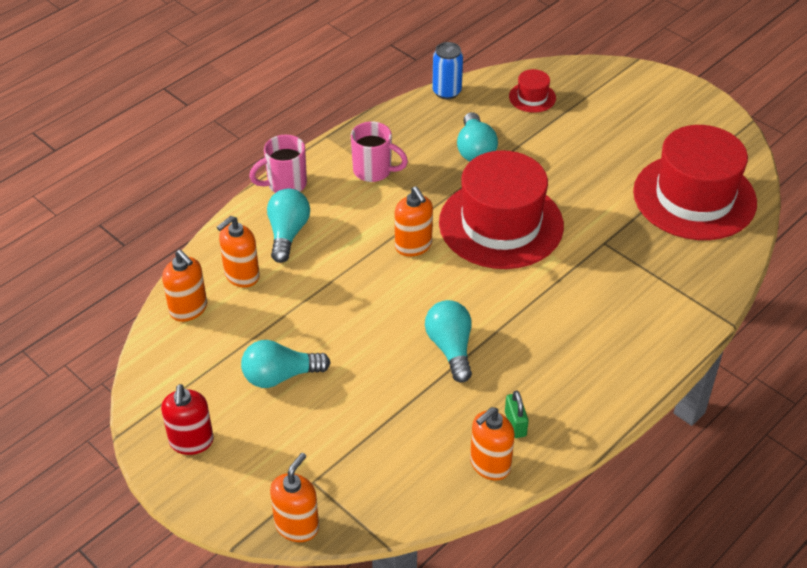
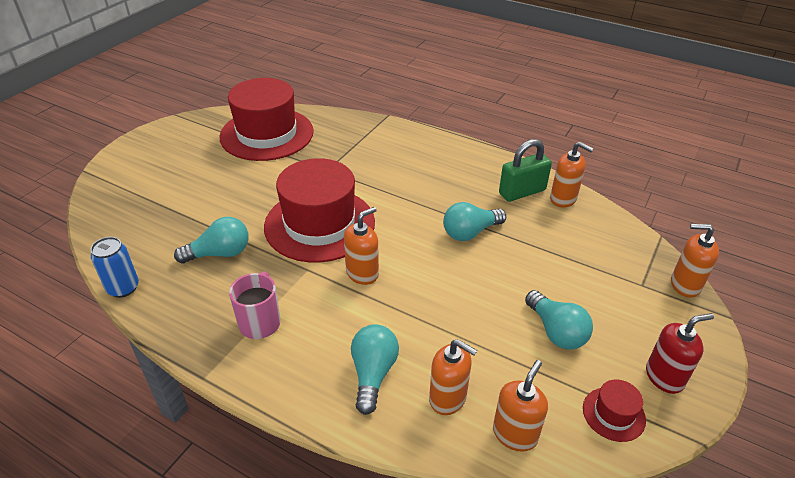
camera: 105 degrees left, 5 degrees down
pink mug [249,135,307,193] -> none
turquoise light bulb [267,189,310,263] -> turquoise light bulb turned 105 degrees clockwise [351,324,399,415]
green padlock [505,390,529,438] -> green padlock [499,139,552,202], size x1.82
red hat [509,69,556,113] -> red hat moved to [583,379,646,442]

